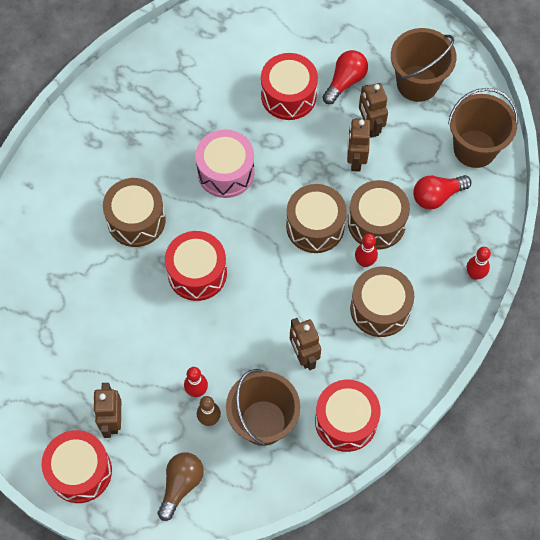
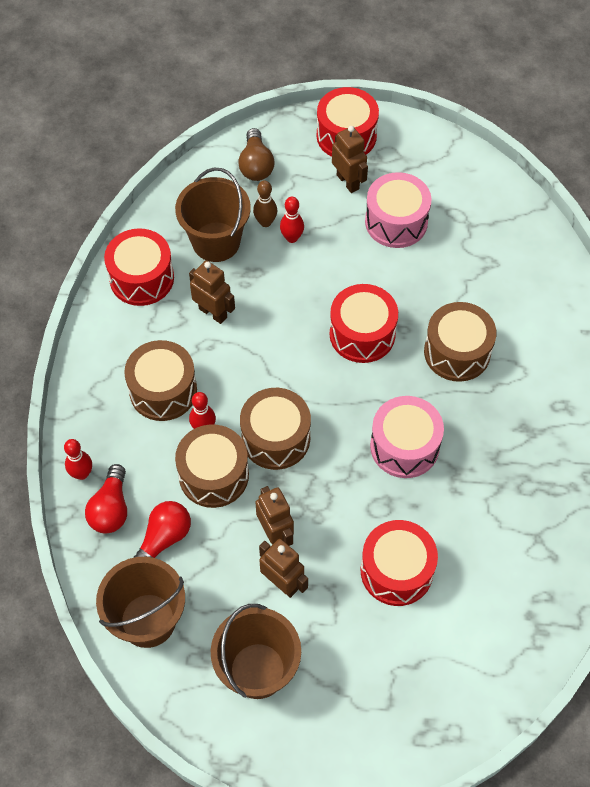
camera: 150 degrees right, 5 degrees down
red light bulb [322,50,368,104] -> red light bulb moved to [85,464,127,533]
none -> pink drum [365,172,432,248]

